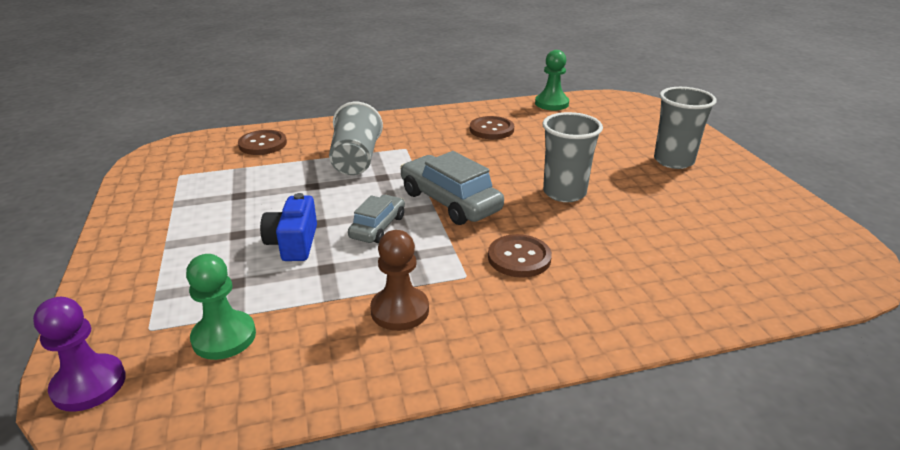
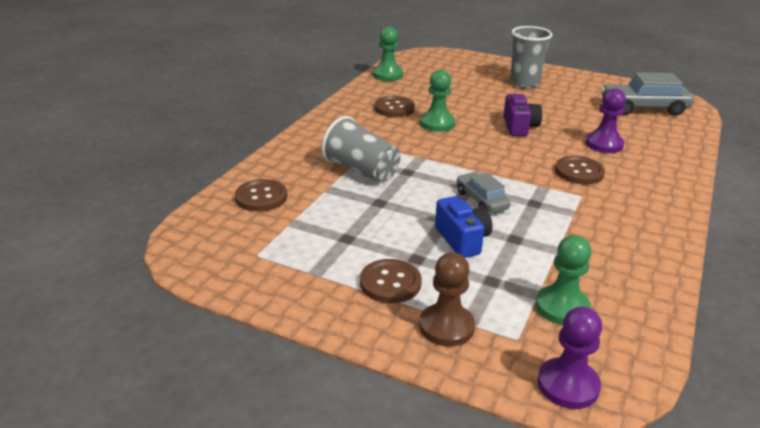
camera: 50 degrees left, 0 degrees up
blue camera [260,193,317,261] -> blue camera turned 150 degrees counterclockwise [435,196,492,258]
brown pawn [370,230,429,331] -> brown pawn moved to [419,252,475,347]
grey car [400,151,504,225] -> grey car moved to [601,72,694,116]
grey cup [543,112,603,202] -> purple camera [503,94,542,136]
none -> brown button [360,259,422,303]
none -> green pawn [420,70,455,132]
none -> purple pawn [586,88,626,153]

